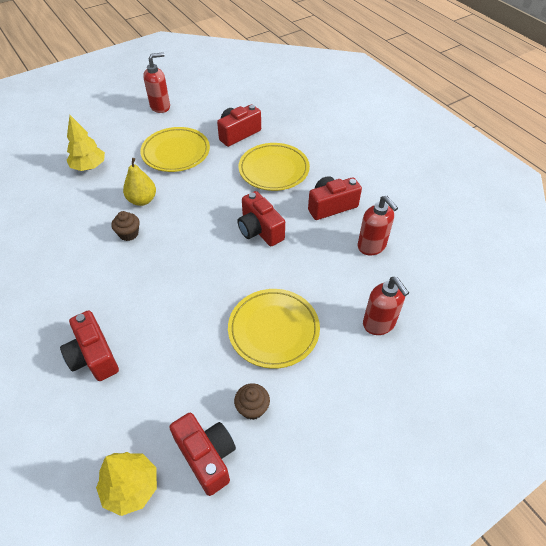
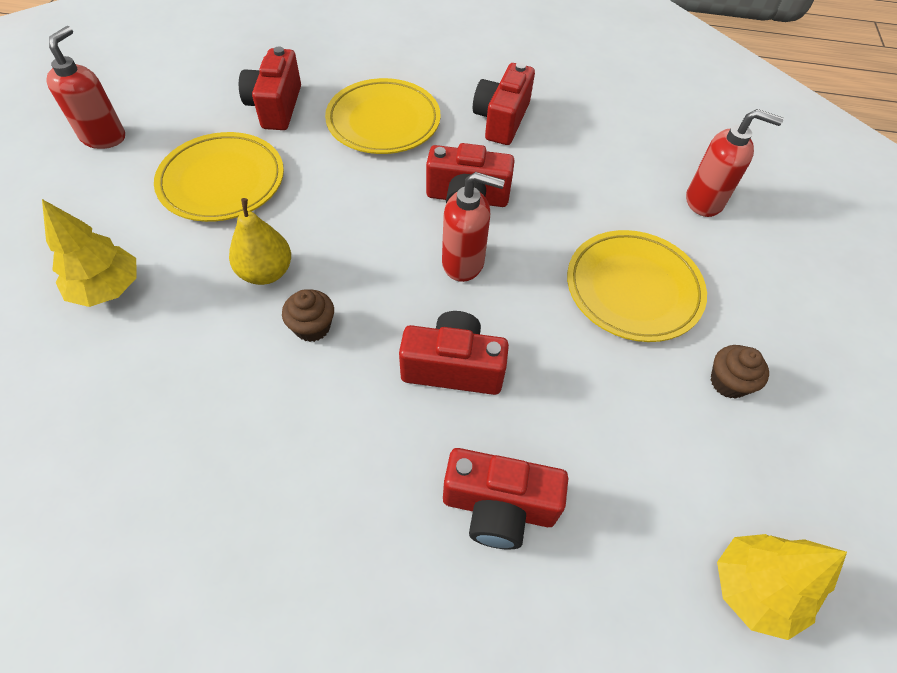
camera: 50 degrees left, 5 degrees up
red camera [169,413,236,496] -> red camera moved to [399,311,509,395]
red soap dispenser [358,196,398,256] -> red soap dispenser moved to [442,172,505,282]

